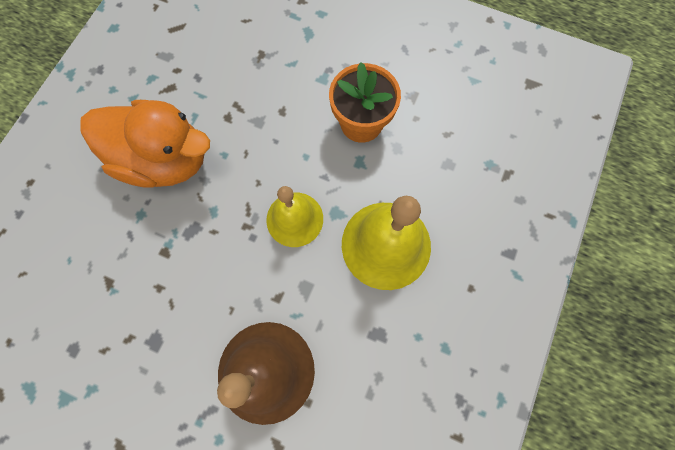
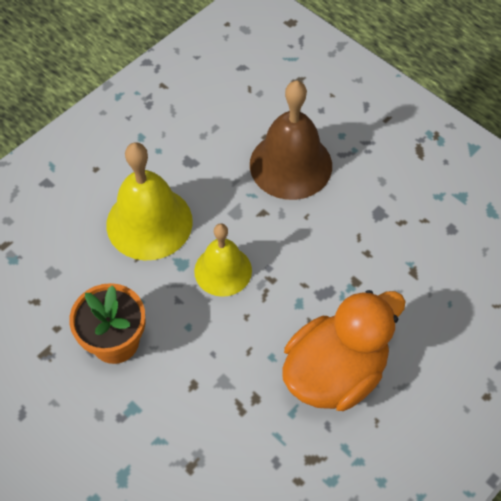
camera: 160 degrees left, 15 degrees down
orange duck [81,100,210,188] -> orange duck turned 105 degrees clockwise [282,290,406,411]

